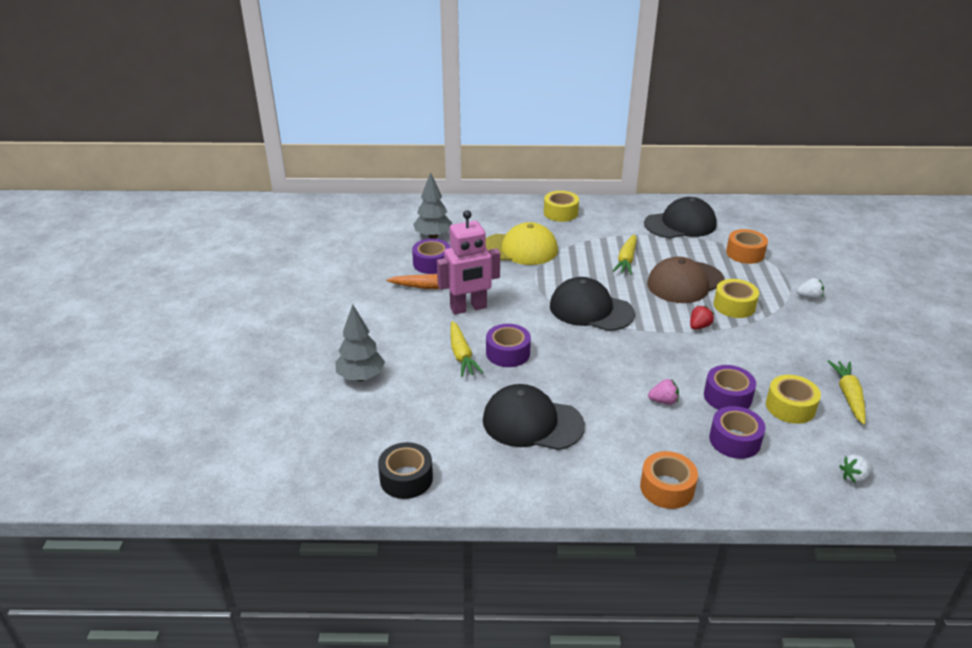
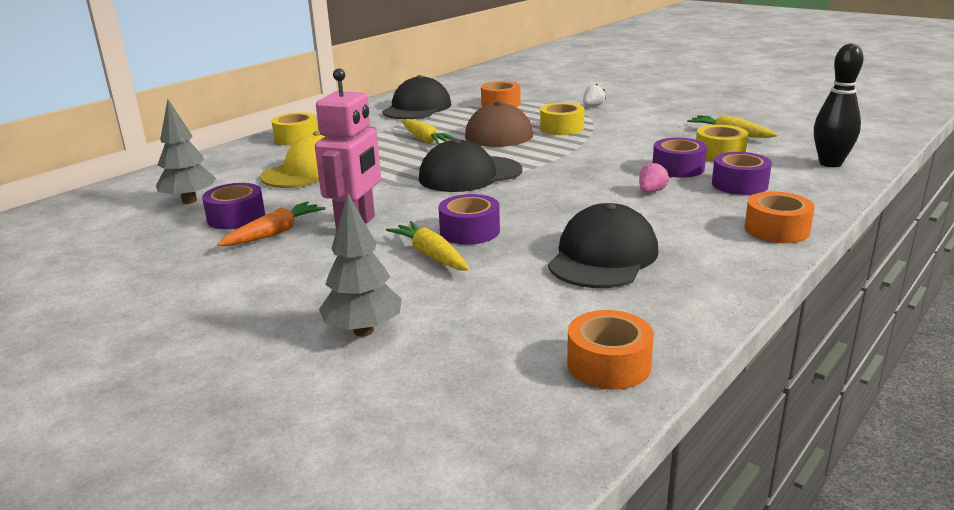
camera: 50 degrees left, 10 degrees down
black tape [378,442,433,499] -> orange tape [567,310,654,390]
yellow carrot [450,321,483,377] -> yellow carrot turned 150 degrees counterclockwise [386,221,469,271]
black cap [483,384,585,450] -> black cap turned 150 degrees clockwise [548,203,659,288]
red strawberry [690,306,714,330] -> none
white strawberry [839,455,874,484] -> black bowling pin [814,43,864,167]

